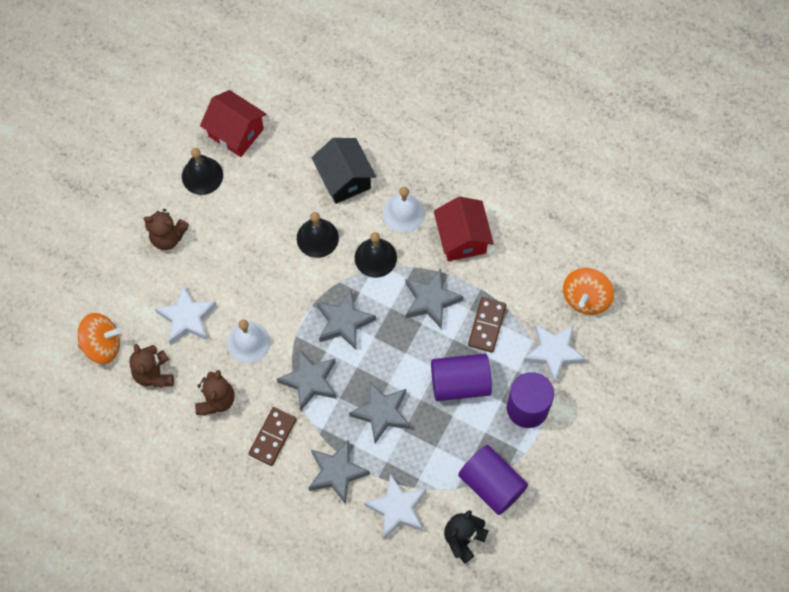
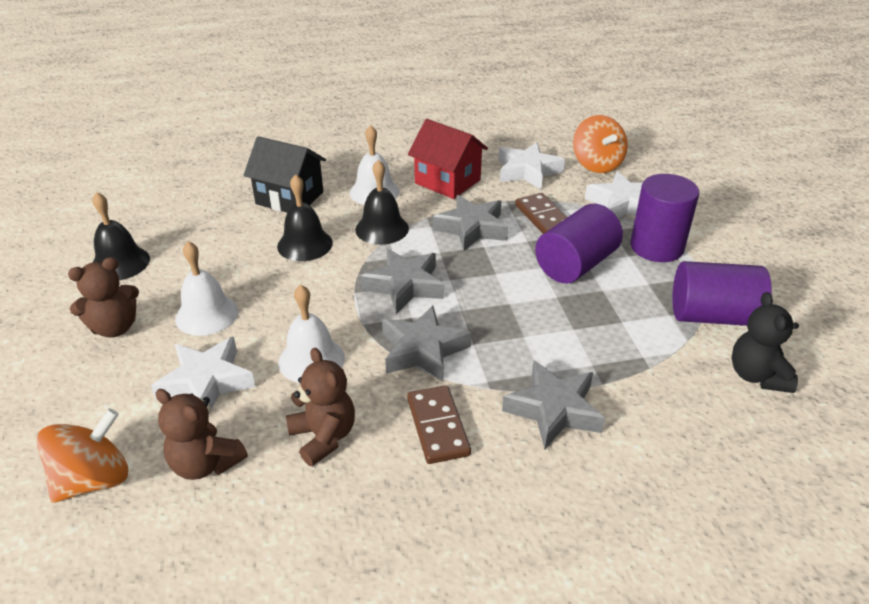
camera: 40 degrees left, 30 degrees down
red house [200,90,267,157] -> none
grey star [349,381,410,443] -> none
white star [364,474,426,539] -> white star moved to [498,142,565,189]
none -> white bell [175,241,238,336]

